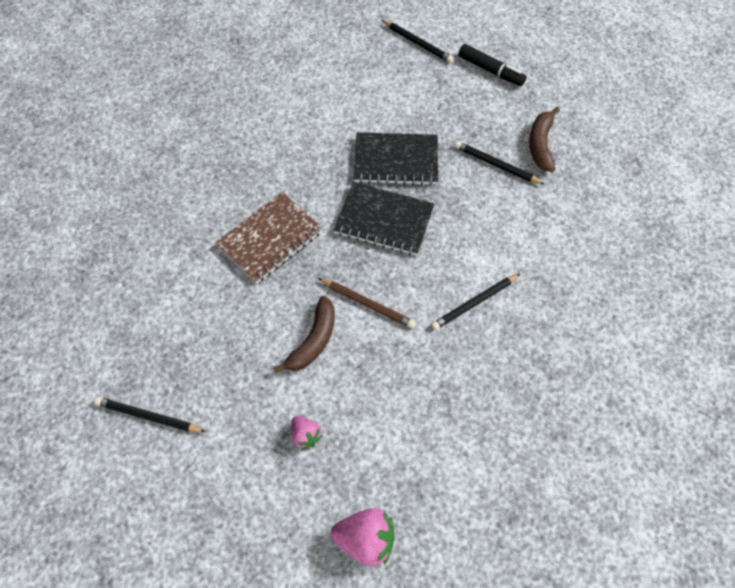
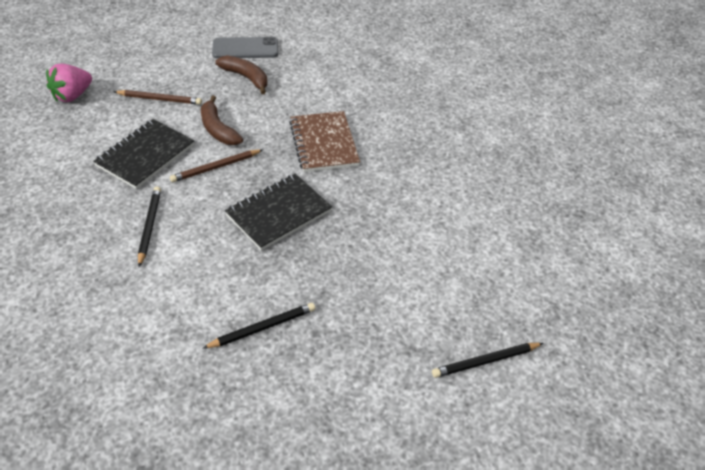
camera: 120 degrees right, 15 degrees down
black pencil [94,397,206,432] -> grey phone [212,37,278,59]
pink strawberry [291,416,322,450] -> brown pencil [114,90,202,105]
black notebook [354,132,438,186] -> black notebook moved to [93,119,194,189]
black marker [458,44,527,86] -> none
brown banana [529,107,560,172] -> brown banana moved to [215,55,267,94]

